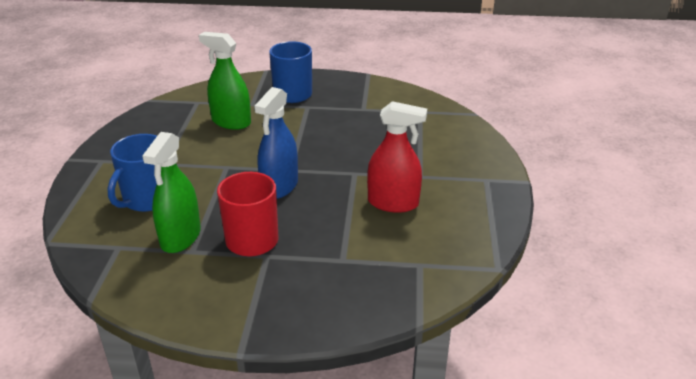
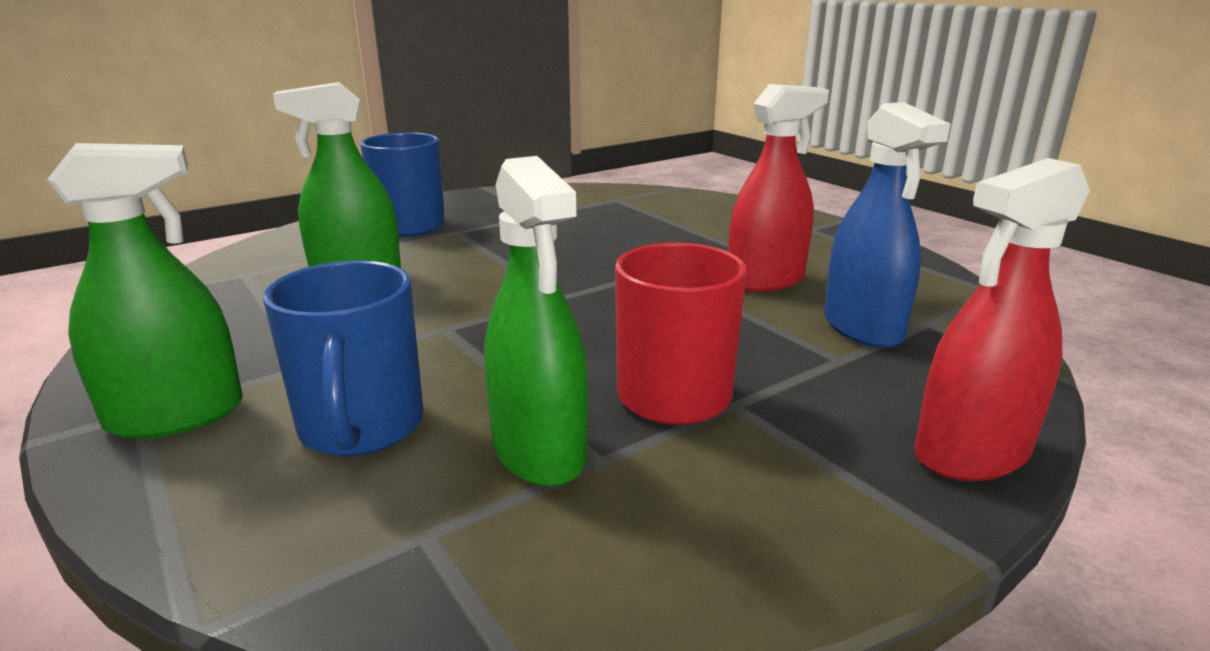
camera: 40 degrees left, 10 degrees down
blue spray bottle [254,87,298,199] -> blue spray bottle moved to [824,102,950,348]
none -> green spray bottle [47,143,243,439]
none -> red spray bottle [914,158,1090,481]

